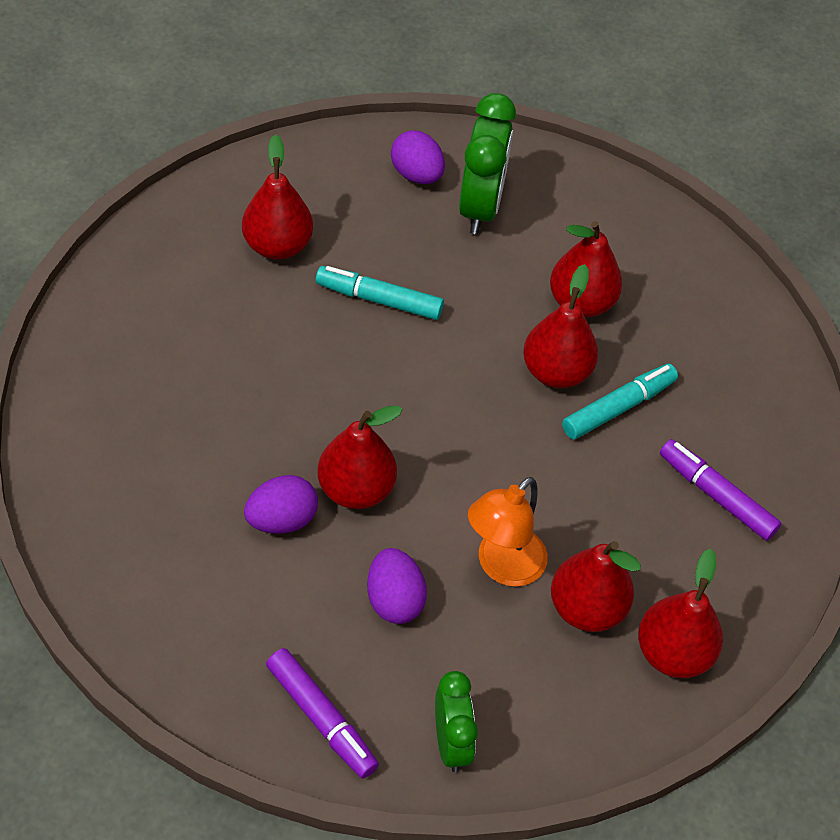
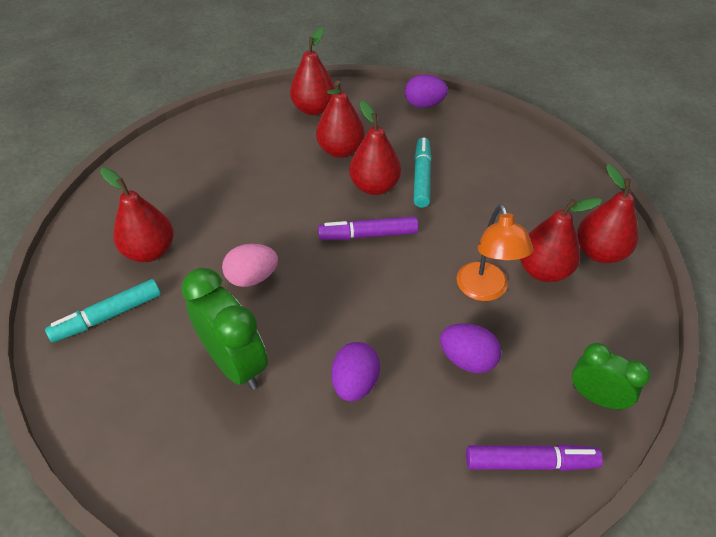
camera: 45 degrees left, 5 degrees down
turquoise marker [316,266,444,320] -> turquoise marker moved to [45,279,161,343]
red pear [317,406,403,509] -> red pear moved to [290,27,335,115]
purple egg [391,130,445,184] -> purple egg moved to [405,75,448,108]
green clock [459,93,516,234] -> green clock moved to [181,268,268,390]
purple marker [660,439,782,541] -> purple marker moved to [318,216,418,240]
none -> pink egg [222,244,278,287]

